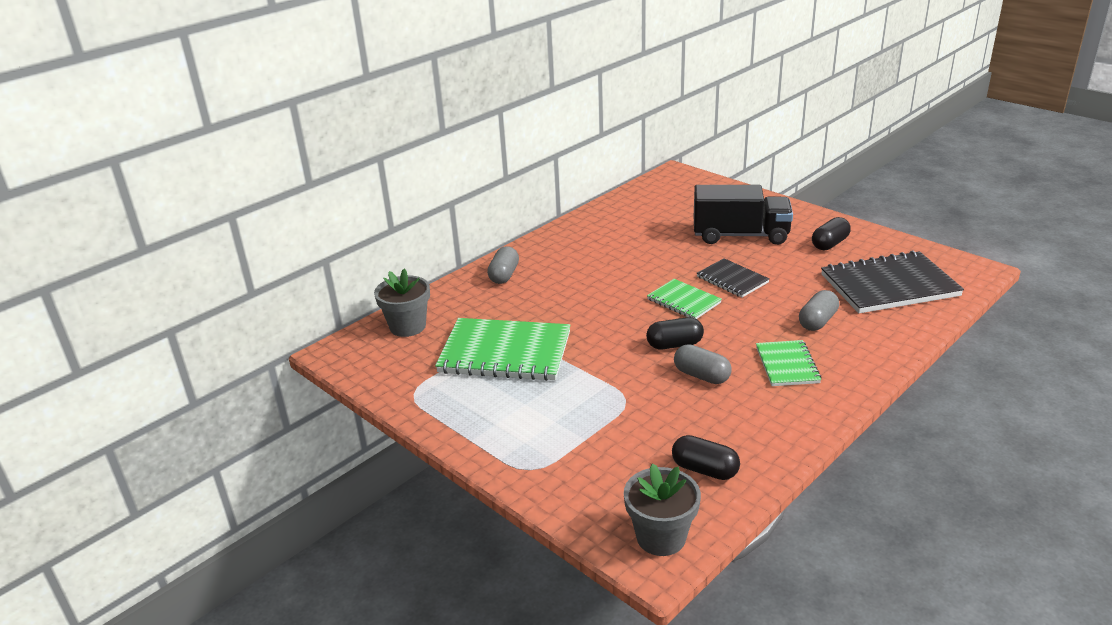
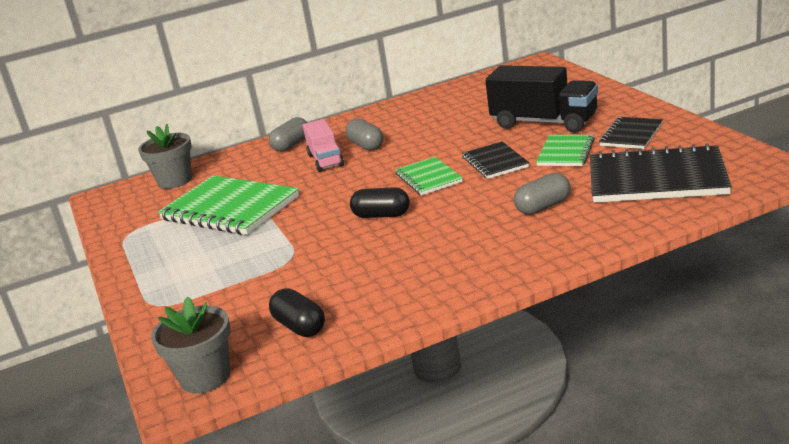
camera: 25 degrees right, 5 degrees down
grey capsule [674,344,731,384] -> grey capsule moved to [346,119,383,151]
green notebook [756,340,822,386] -> green notebook moved to [536,135,595,166]
black capsule [812,217,851,250] -> black notebook [599,117,663,149]
none -> pink truck [303,119,344,172]

